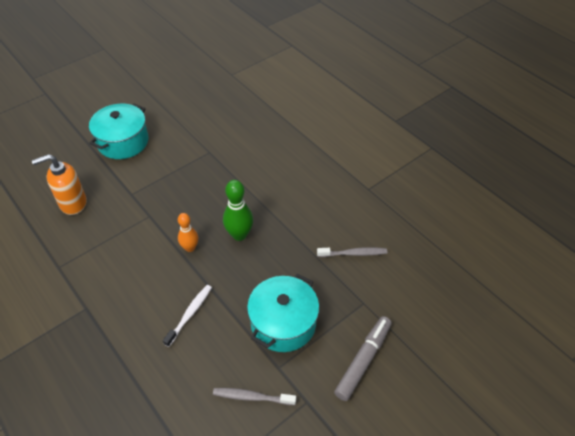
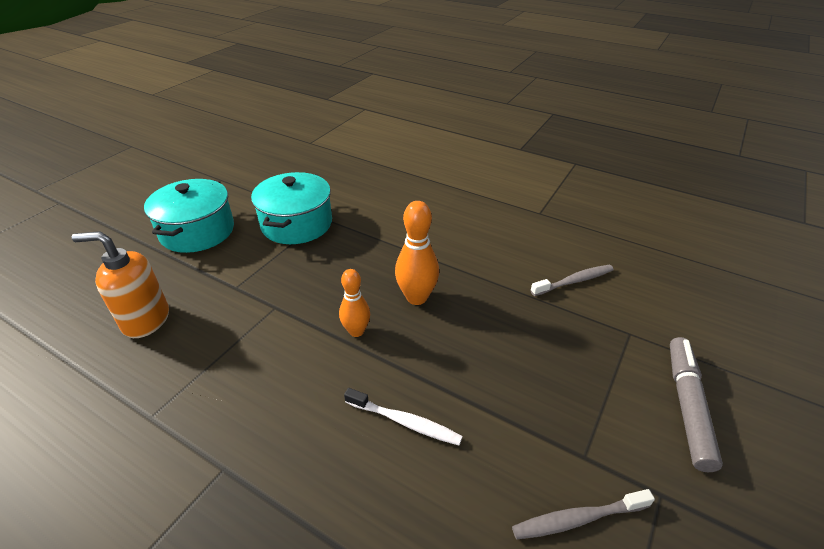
camera: 20 degrees left, 10 degrees down
orange soap dispenser [32,154,87,215] -> orange soap dispenser turned 45 degrees clockwise [72,231,169,338]
white toothbrush [163,285,212,347] -> white toothbrush turned 105 degrees clockwise [344,388,463,446]
green bowling pin [223,180,253,241] -> orange bowling pin [395,201,439,305]
turquoise pot [247,274,319,352] -> turquoise pot moved to [251,172,332,244]

